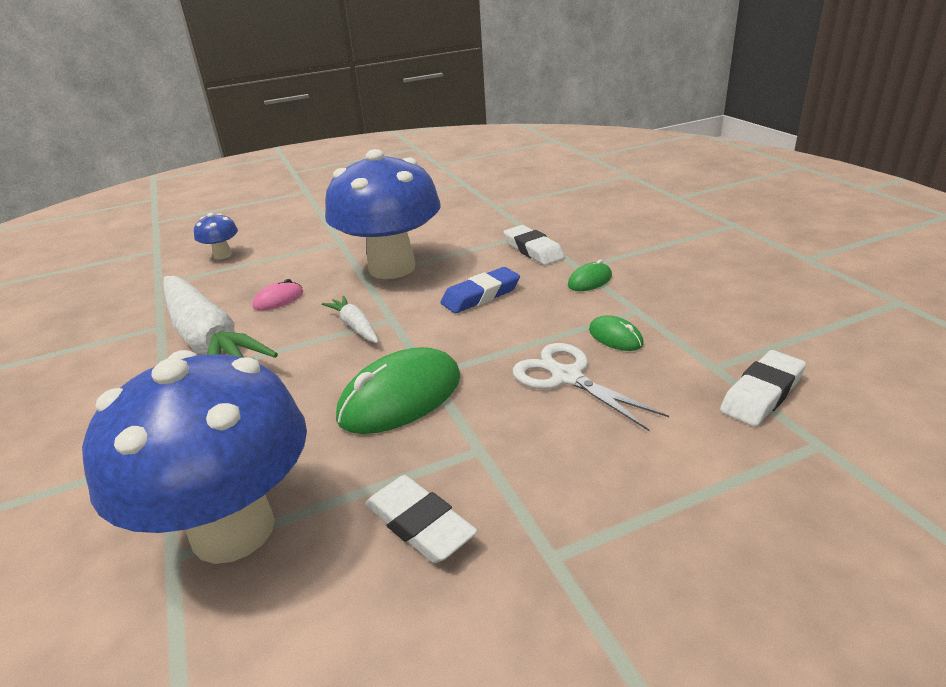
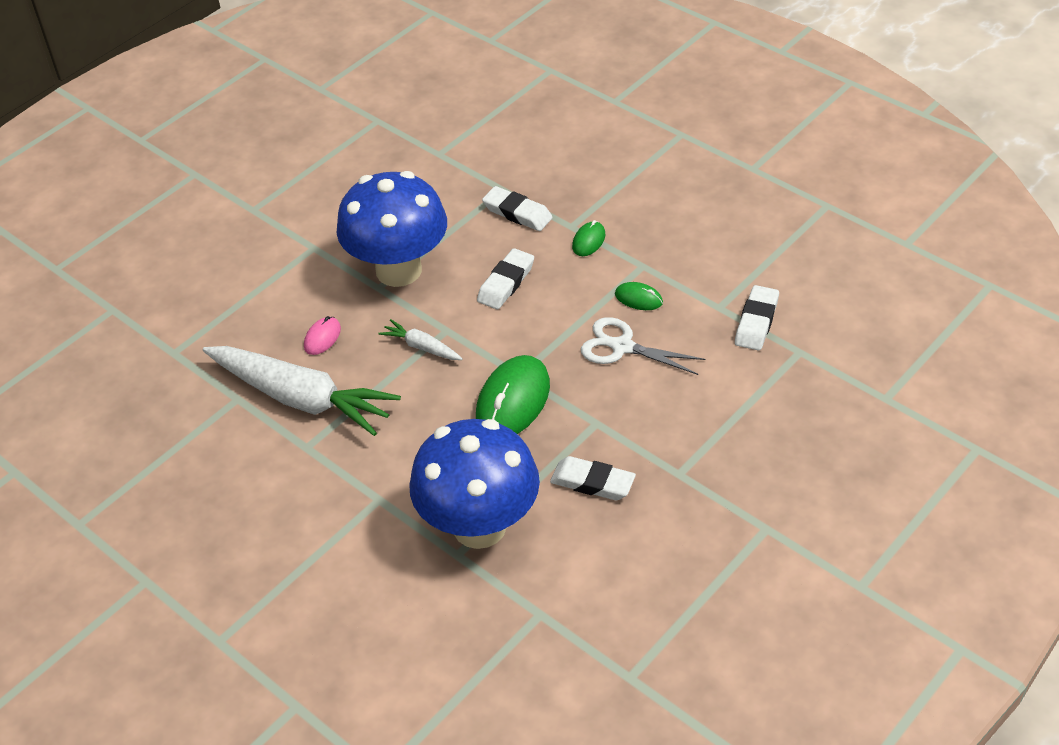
camera: 25 degrees left, 15 degrees up
blue mushroom [194,213,238,259] -> none
blue eraser [441,267,520,313] -> white eraser [477,248,534,309]

